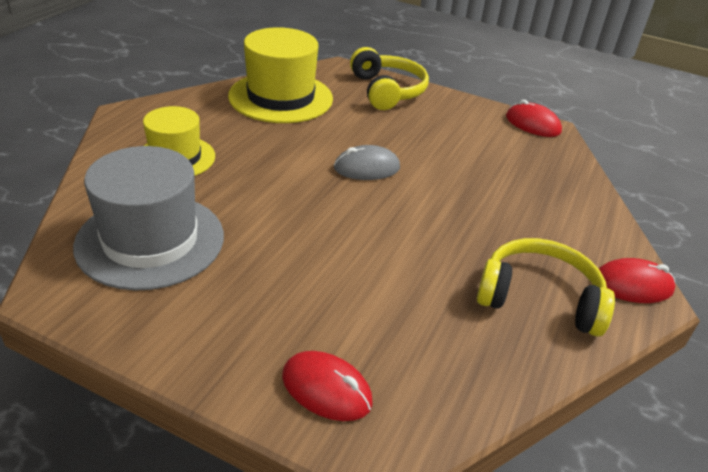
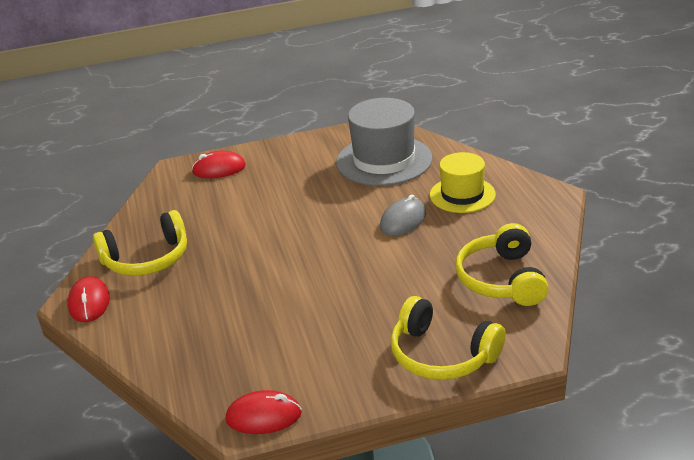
camera: 145 degrees right, 5 degrees down
yellow hat [228,27,333,123] -> yellow headphones [455,223,548,306]
grey mouse [334,145,400,180] -> grey mouse moved to [380,194,426,236]
red mouse [598,258,675,303] -> red mouse turned 60 degrees counterclockwise [68,276,110,322]

